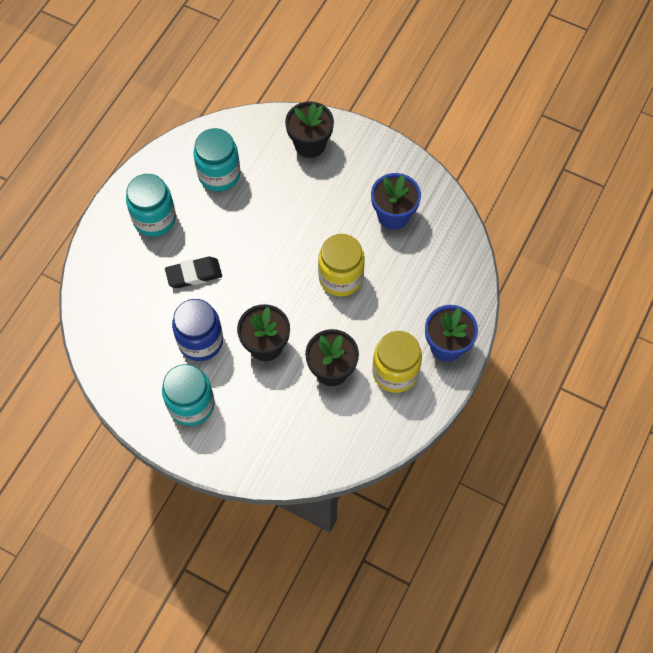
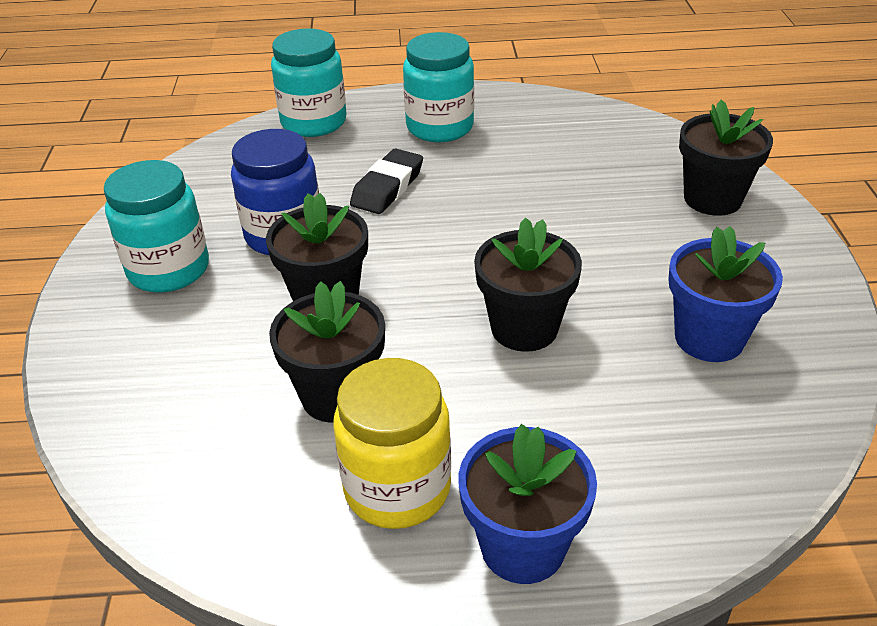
camera: 60 degrees right, 25 degrees down
black eraser [165,257,222,288] -> black eraser turned 75 degrees clockwise [350,149,423,214]
turquoise jar [193,128,240,192] -> turquoise jar moved to [271,28,347,137]
yellow jar [318,234,365,297] -> black flower pot [474,217,582,352]

